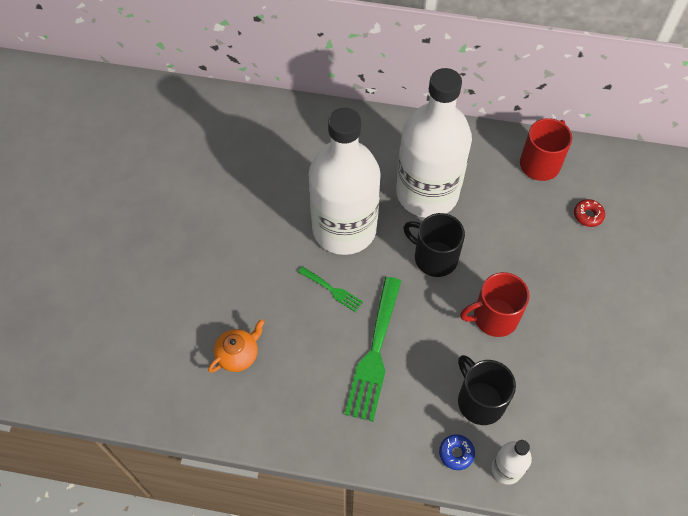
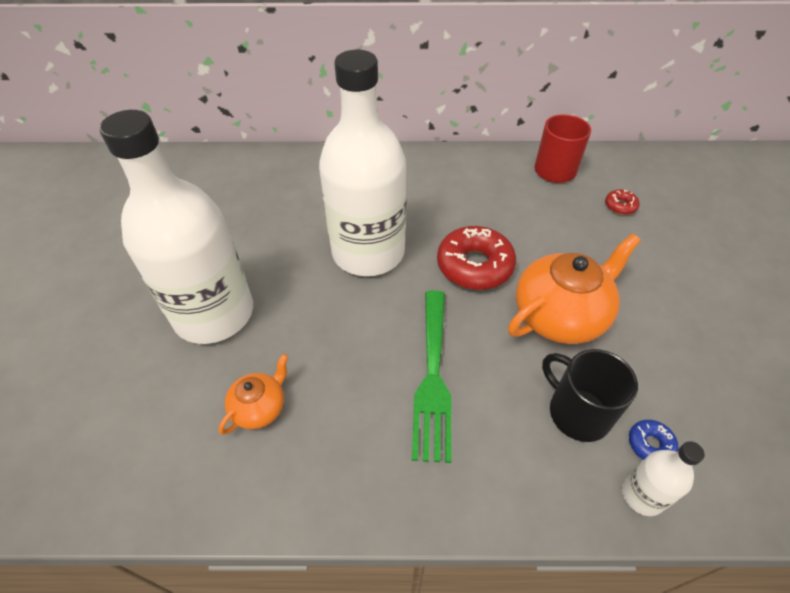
camera: 10 degrees left, 10 degrees down
green fork [298,266,363,312] -> none
white bottle [396,68,472,218] -> white bottle moved to [99,110,253,344]
black mug [403,213,465,277] -> red donut [437,226,516,290]
blue donut [439,434,475,470] -> blue donut moved to [629,420,679,460]
red mug [460,272,530,337] -> orange teapot [508,234,641,344]

